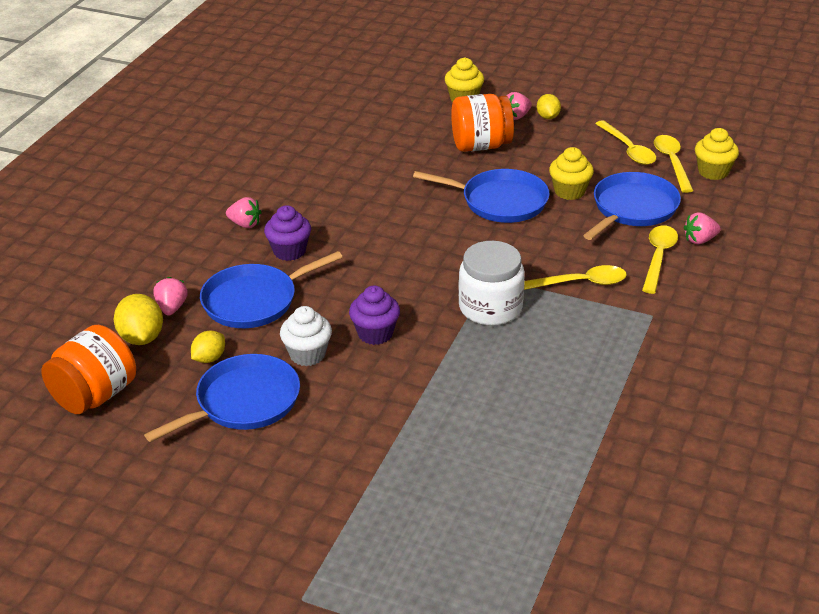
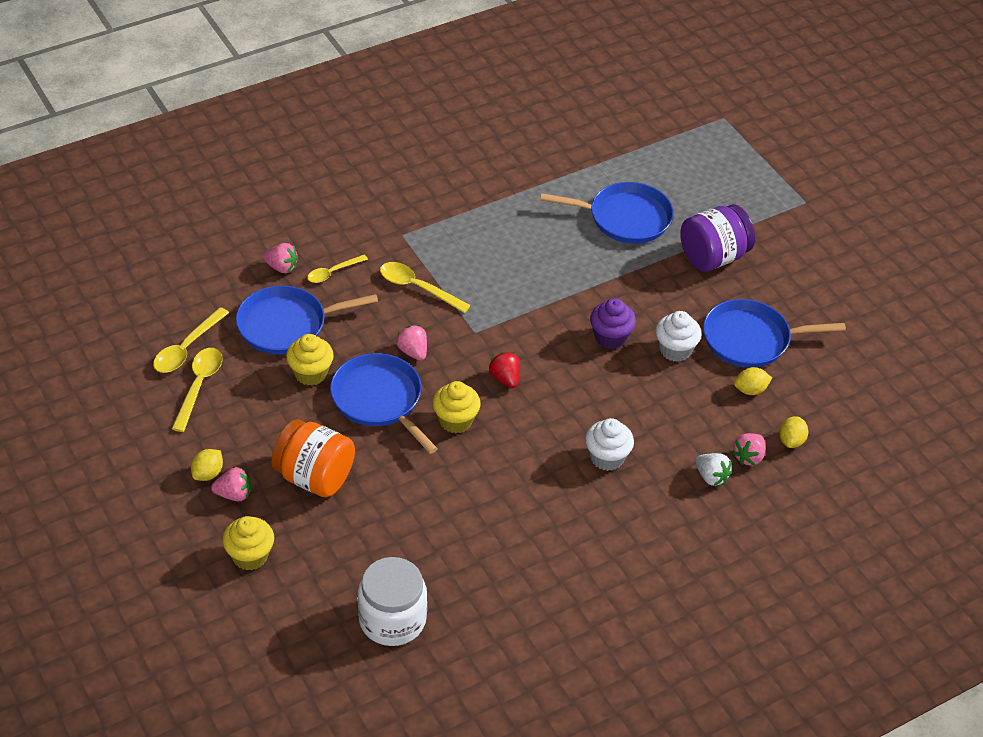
camera: 145 degrees left, 10 degrees up
orange jar [41,325,136,414] -> none
yellow lemon [114,294,163,345] -> yellow lemon [779,416,808,448], size x0.63
blue pan [200,251,343,328] -> blue pan moved to [540,182,674,244]
pink strawberry [226,197,262,228] -> pink strawberry moved to [396,325,427,361]
purple cupcake [264,205,311,261] -> white cupcake [585,418,634,471]
white jar [458,241,525,326] -> white jar moved to [358,557,427,646]
yellow spoon [642,225,678,294] -> yellow spoon [307,254,368,283], size x0.67
yellow cupcake [695,128,739,180] -> yellow cupcake moved to [432,381,481,433]
none -> red strawberry [489,352,520,388]
none -> purple jar [680,204,755,272]
none -> white strawberry [695,453,732,486]

